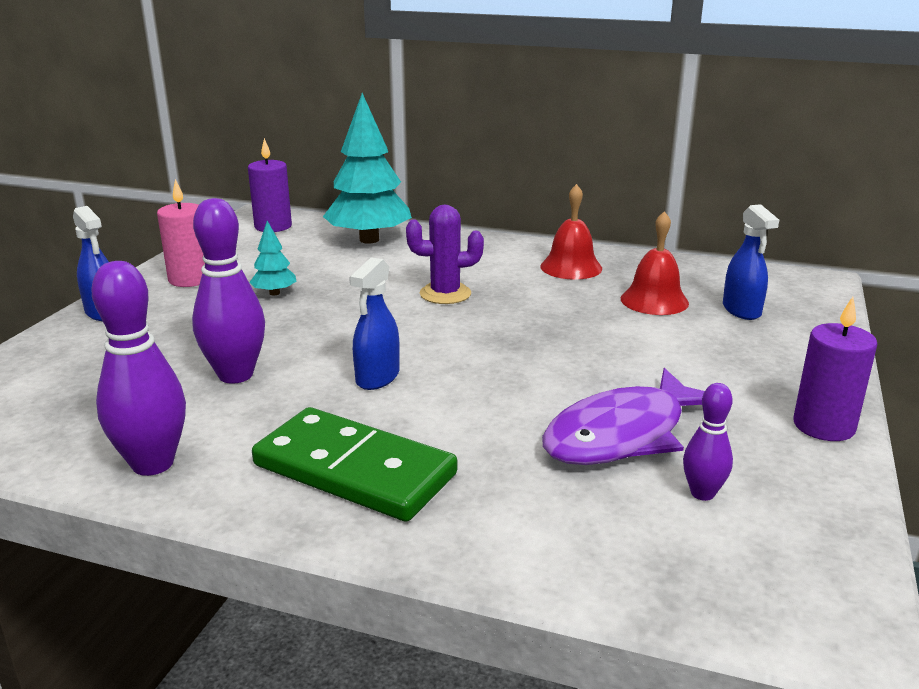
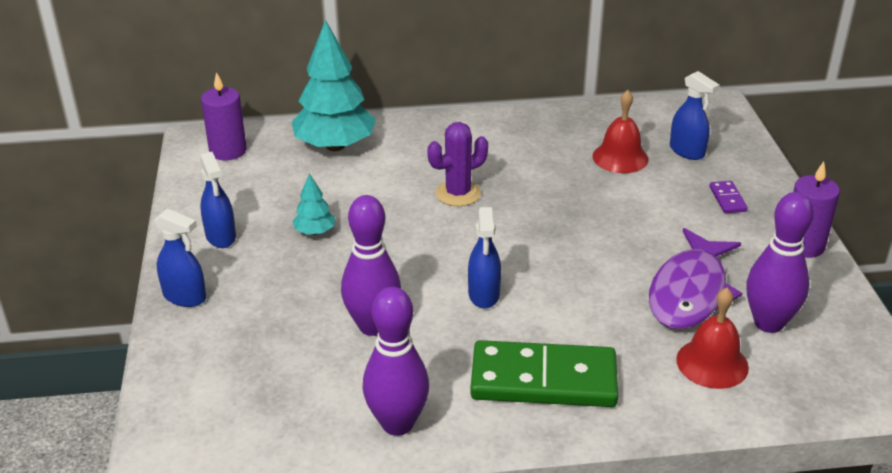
camera: 25 degrees left, 10 degrees up
pink candle [157,179,205,287] -> blue spray bottle [200,152,236,248]
red bell [541,184,602,280] -> red bell moved to [676,288,749,389]
purple bowling pin [683,383,733,501] -> purple bowling pin [746,192,814,333], size x1.82
none -> purple domino [709,181,748,213]

